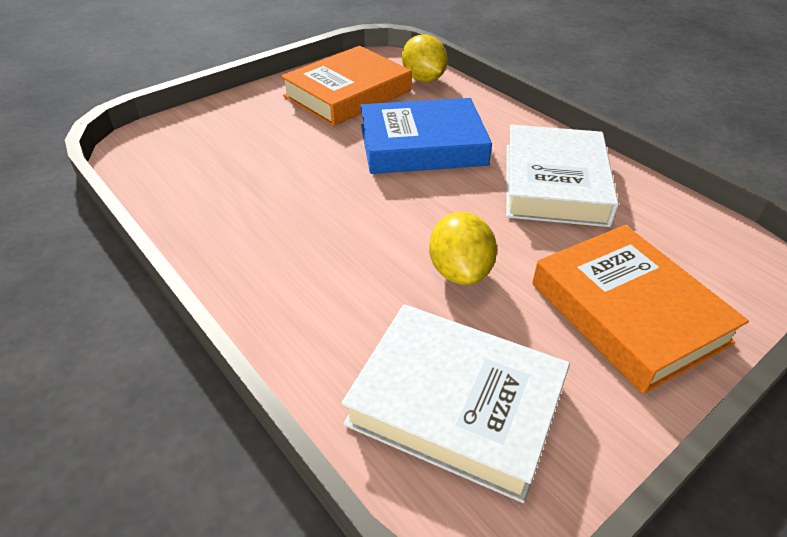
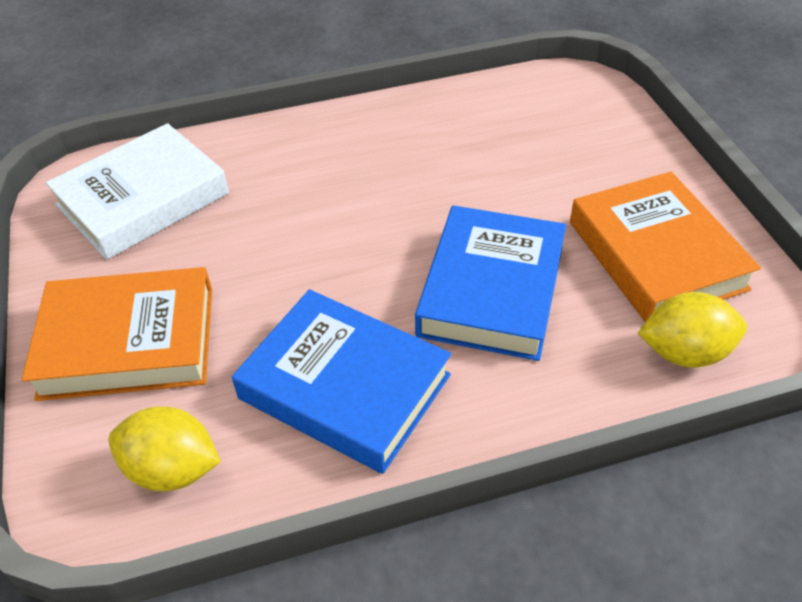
camera: 115 degrees right, 5 degrees up
yellow lemon [429,212,497,285] -> yellow lemon moved to [108,406,221,491]
white book [506,124,619,227] -> blue book [232,289,451,474]

